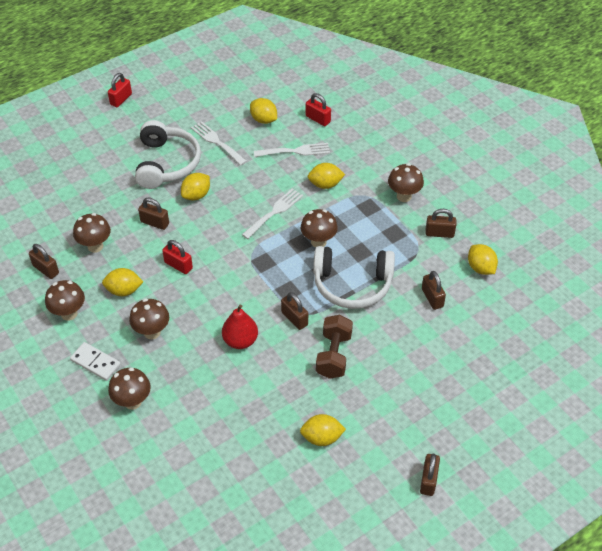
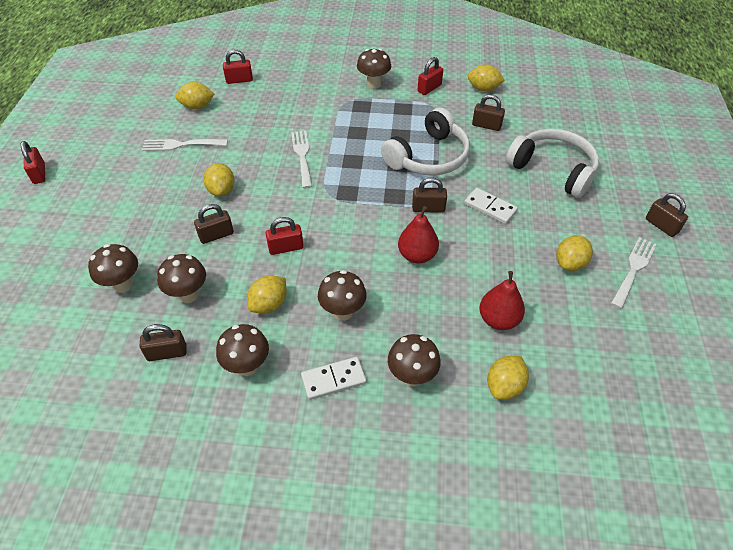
camera: 50 degrees left, 0 degrees up
white headphones [135,120,201,189] -> white headphones moved to [506,129,599,198]
white fork [254,143,330,157] -> white fork moved to [611,237,657,309]
brown mushroom [301,209,338,248] -> brown mushroom moved to [88,244,138,293]
yellow lemon [308,163,345,189] -> yellow lemon moved to [487,356,529,400]
brown dumbbell [316,315,353,379] -> white domino [464,188,518,224]
brown padlock [425,209,456,238] -> red padlock [418,57,443,95]
none -> red pear [479,271,525,330]

